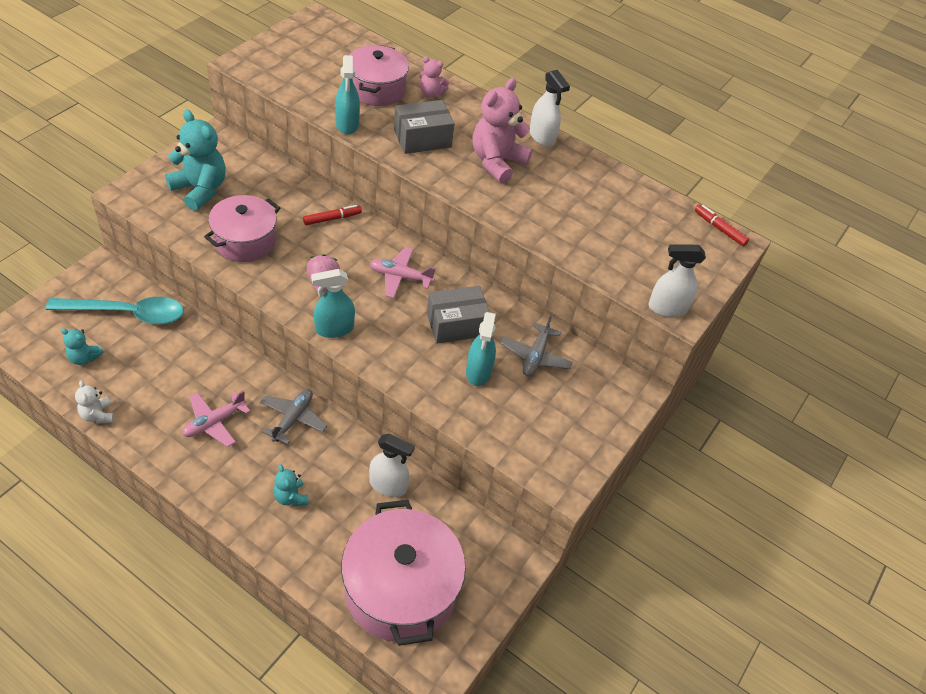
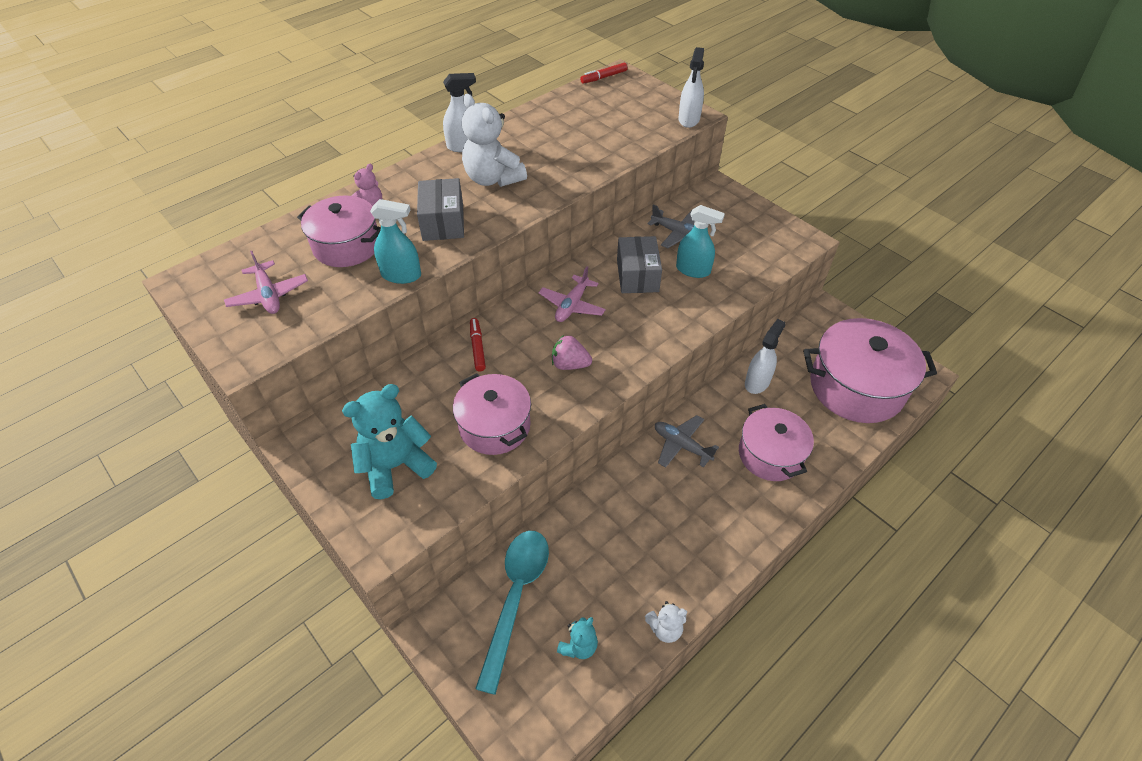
camera: 70 degrees left, 0 degrees up
pink plane [182,390,251,447] -> pink plane moved to [224,251,308,314]
turquoise teddy bear [273,464,309,507] -> pink pot [739,404,814,481]
turquoise spray bottle [311,269,355,338] -> none
pink teddy bear [473,78,533,183] -> white teddy bear [462,94,527,187]

